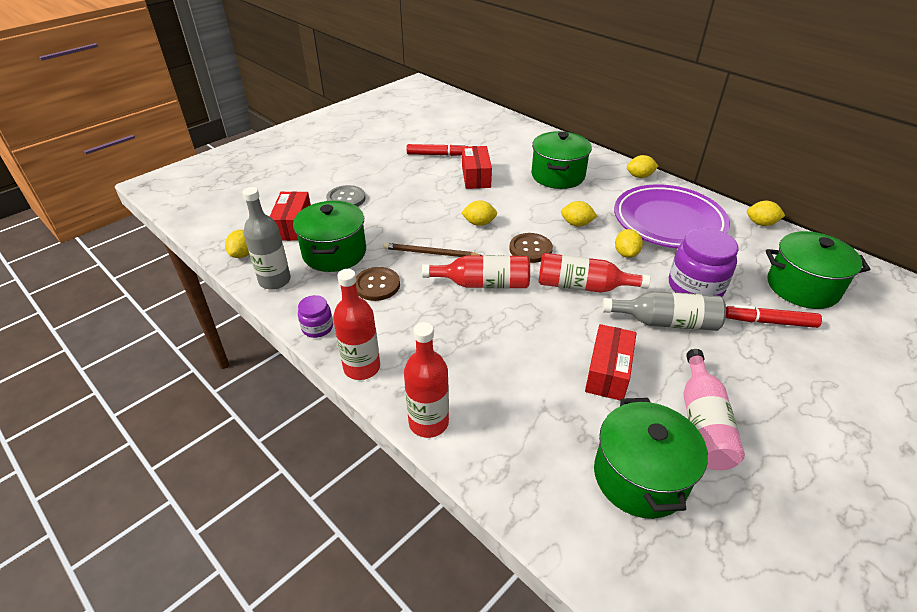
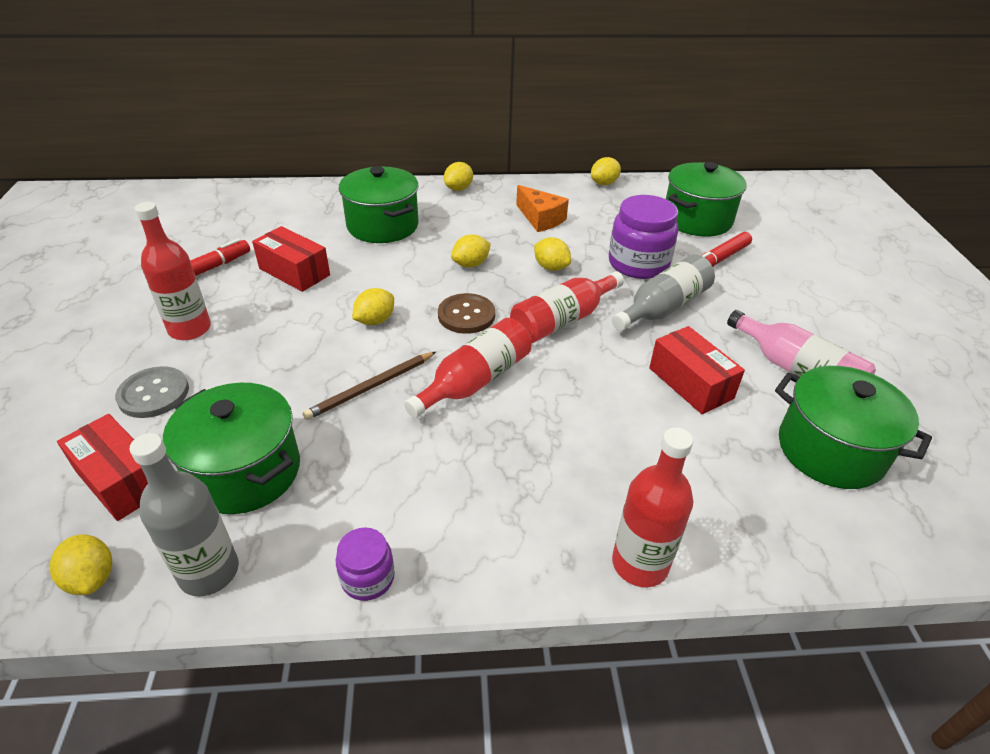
camera: 50 degrees left, 0 degrees up
red bottle [333,269,380,380] -> red bottle moved to [134,202,211,340]
brown button [356,267,400,301] -> none
purple plate [614,184,730,248] -> orange cheese [516,185,569,232]

